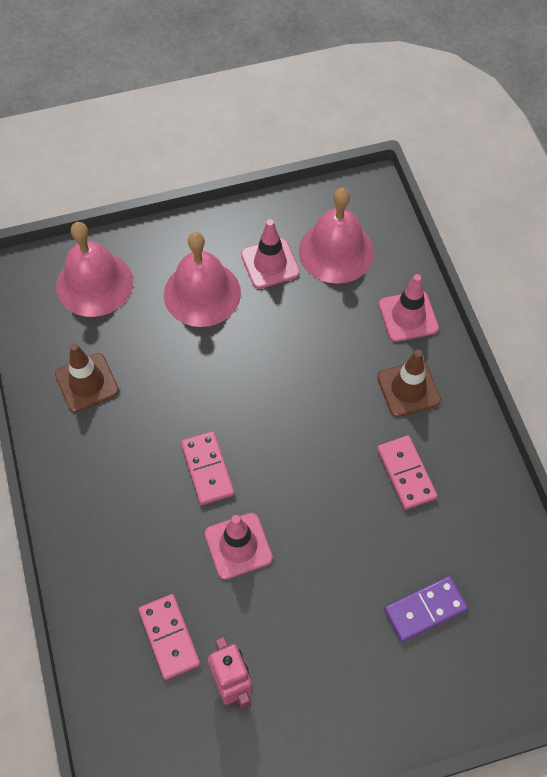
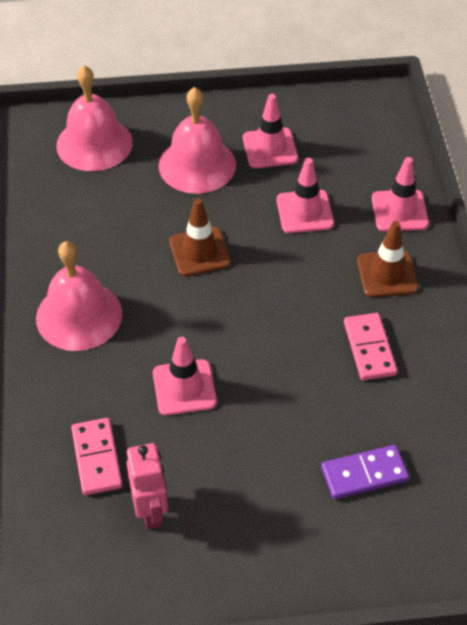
camera: 10 degrees right, 10 degrees down
brown traffic cone [55,343,119,412] -> brown traffic cone moved to [169,198,231,276]
pink domino [181,431,234,505] -> none
pink bell [299,188,374,284] -> pink bell moved to [36,241,122,351]
none -> pink traffic cone [277,158,334,233]

